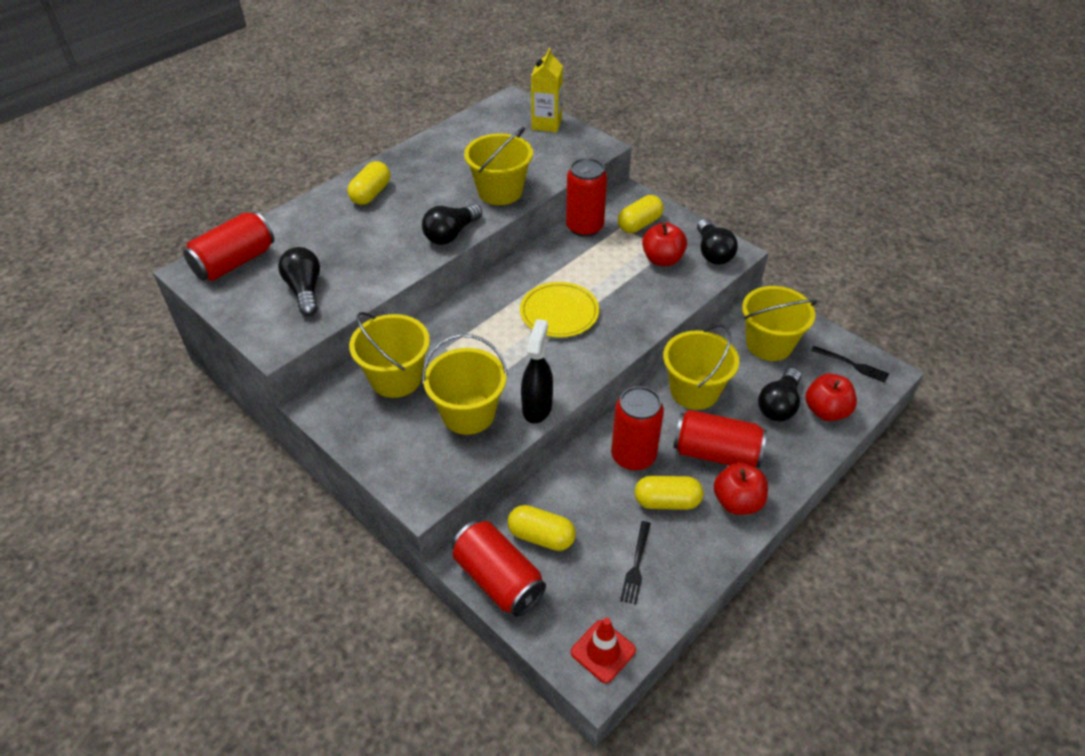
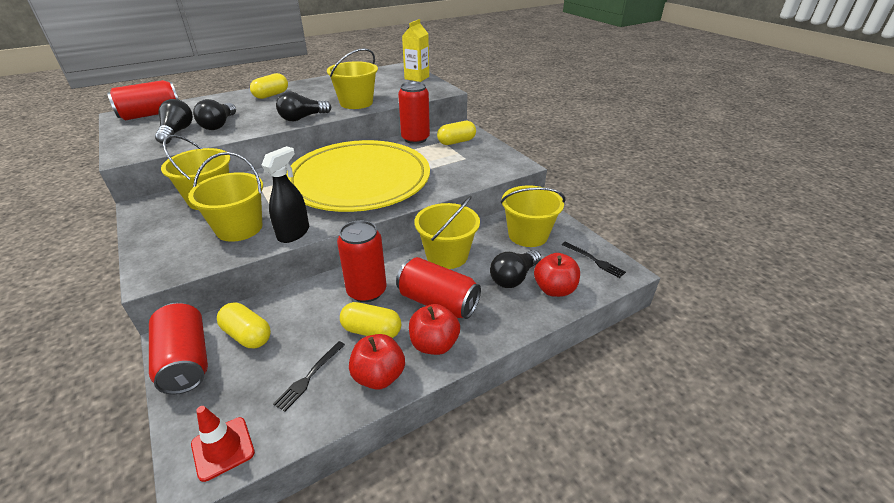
camera: 15 degrees right, 10 degrees down
yellow plate [520,282,599,338] -> yellow plate [286,140,430,212], size x2.26
red apple [642,222,687,266] -> red apple moved to [349,334,405,390]
black light bulb [697,219,738,265] -> black light bulb moved to [193,99,236,130]

